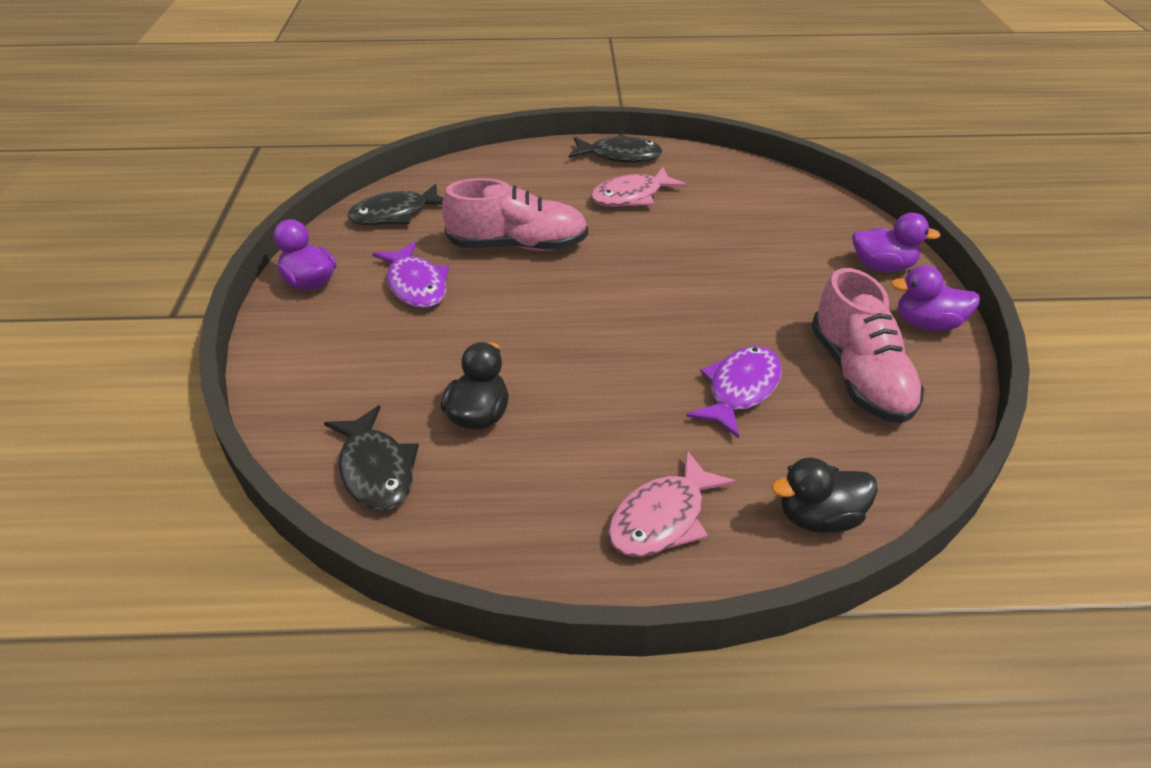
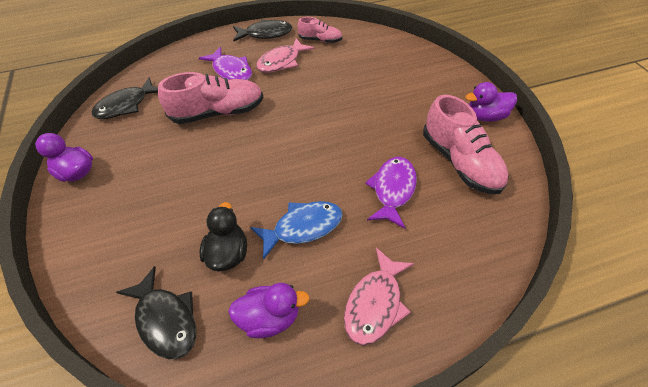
camera: 15 degrees left, 10 degrees up
purple fish [373,242,449,308] -> purple fish moved to [199,47,252,80]
black duck [771,457,878,533] -> none
purple duck [852,213,940,272] -> purple duck moved to [228,283,310,339]
none -> blue fish [250,201,343,260]
none -> pink shoe [298,17,342,43]

